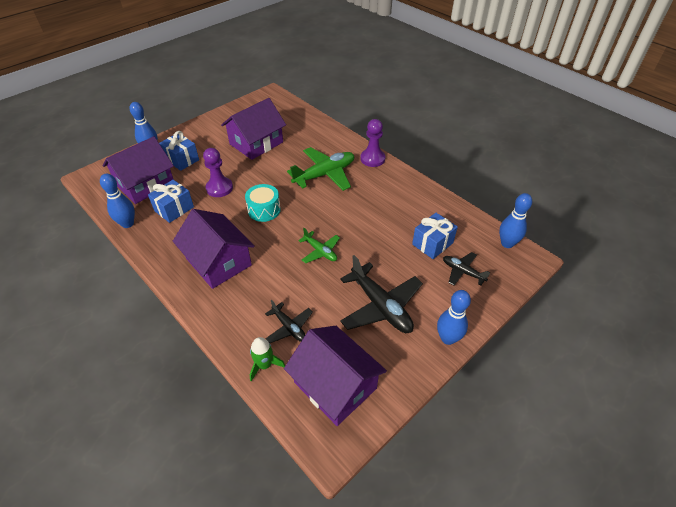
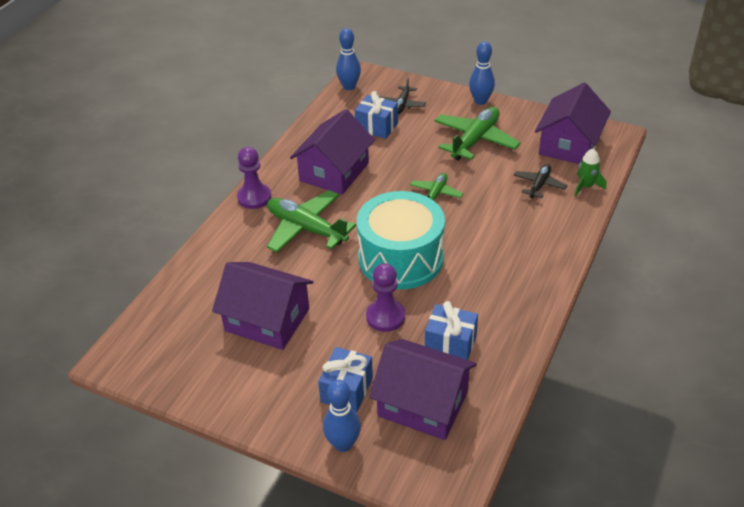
camera: 110 degrees left, 5 degrees down
blue bowling pin [100,174,135,228] -> none
purple house [173,209,255,289] -> purple house moved to [290,109,375,195]
turquoise drum [245,184,281,222] -> turquoise drum [357,191,445,289], size x1.96
black plane [340,255,423,333] -> green plane [434,107,521,160]

